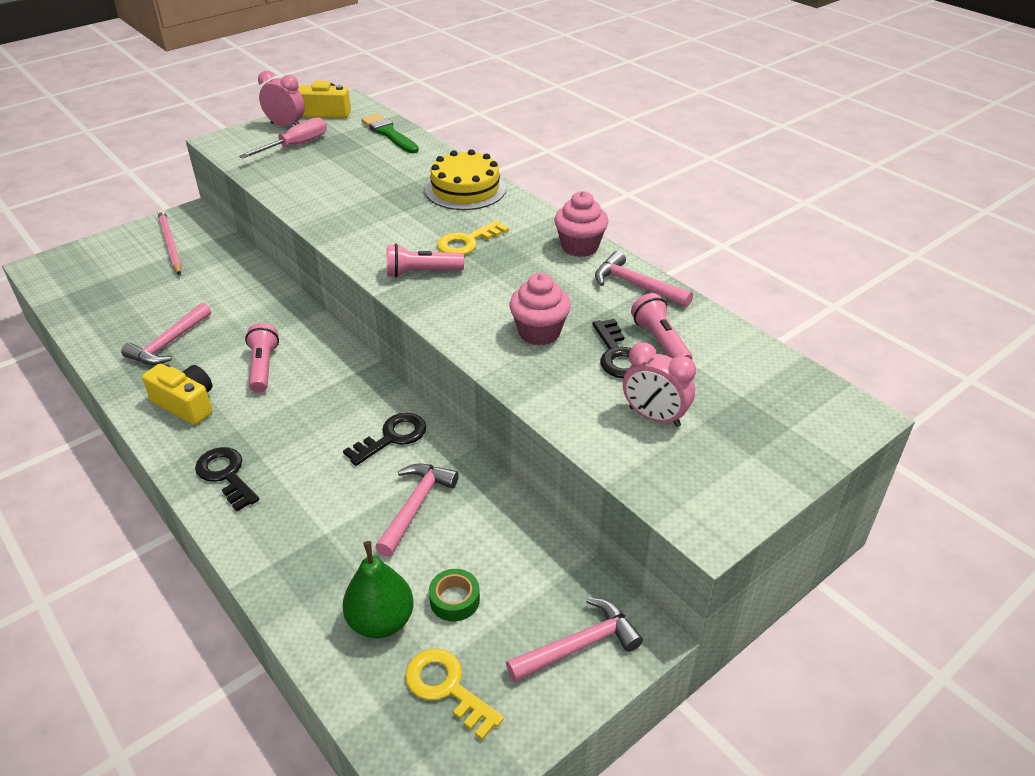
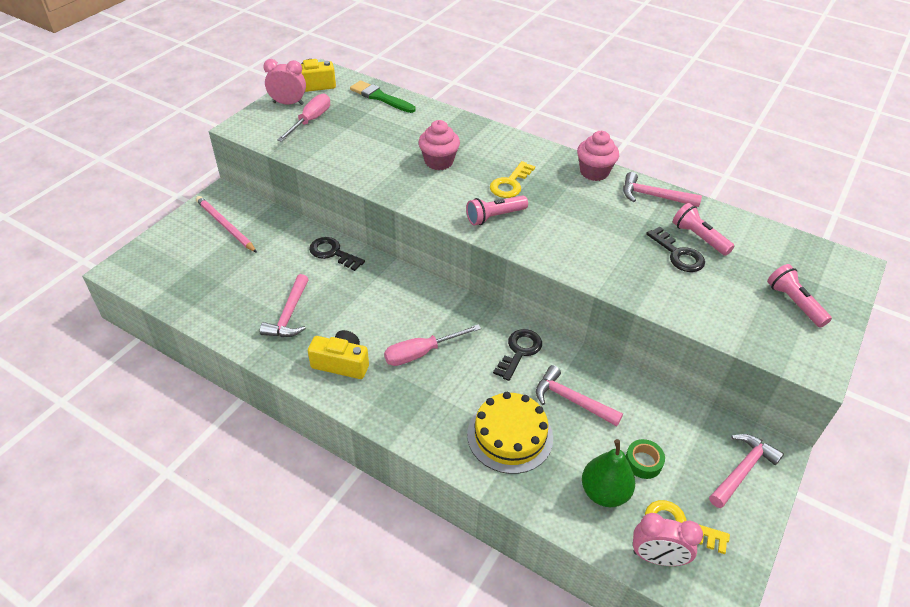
camera: 20 degrees left, 5 degrees up
black key [195,447,259,512] -> black key moved to [309,237,365,271]
pink flashlight [245,323,279,393] -> pink flashlight moved to [767,264,832,328]
pink hammer [375,463,459,557] -> pink hammer turned 60 degrees counterclockwise [536,365,623,426]
yellow cake [425,149,506,210] -> yellow cake moved to [467,392,553,474]
pink cupcake [509,273,571,346] -> pink cupcake moved to [418,120,460,170]
pink clock [623,342,696,427] -> pink clock moved to [633,513,703,566]
none -> pink screwdriver [384,324,481,366]

